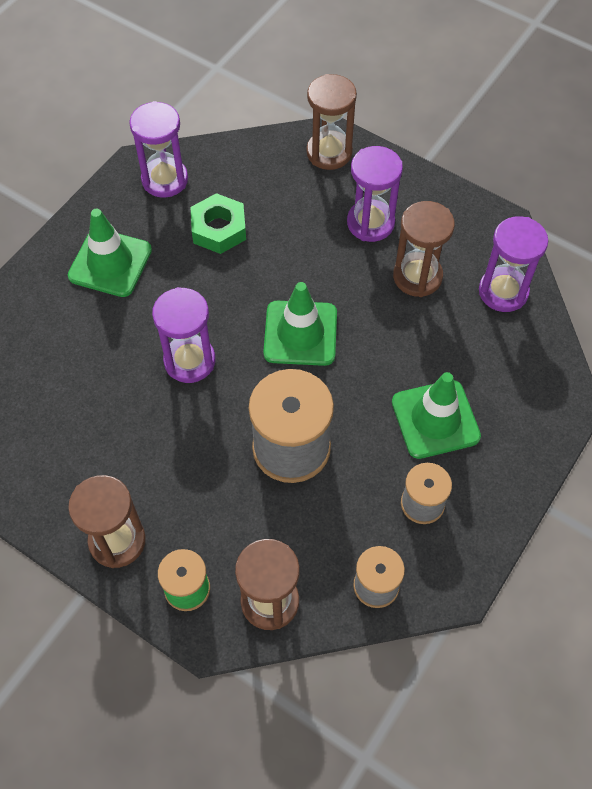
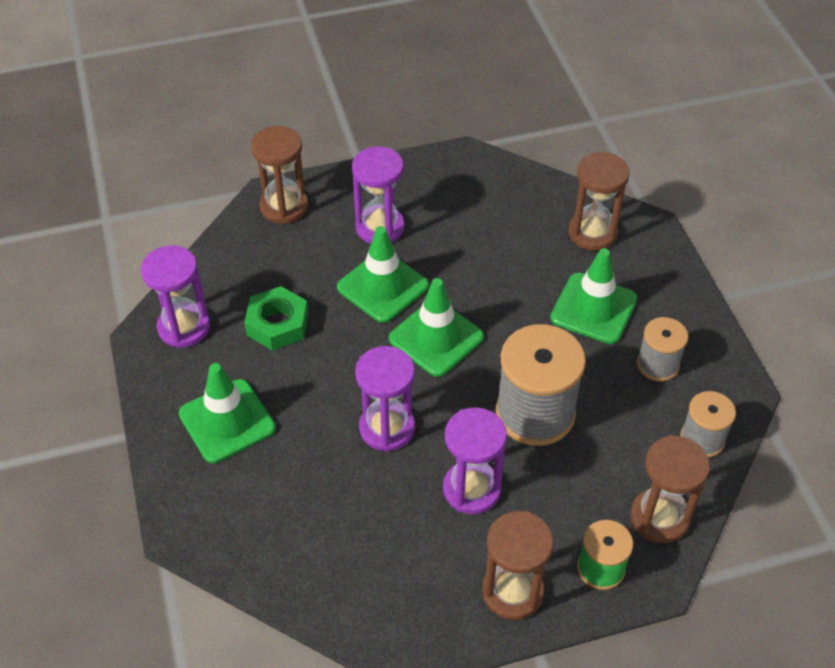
camera: 50 degrees left, 10 degrees down
brown hourglass [393,201,455,297] -> brown hourglass moved to [568,151,630,251]
purple hourglass [479,216,548,312] -> purple hourglass moved to [443,407,507,514]
none -> green traffic cone [337,226,429,323]

